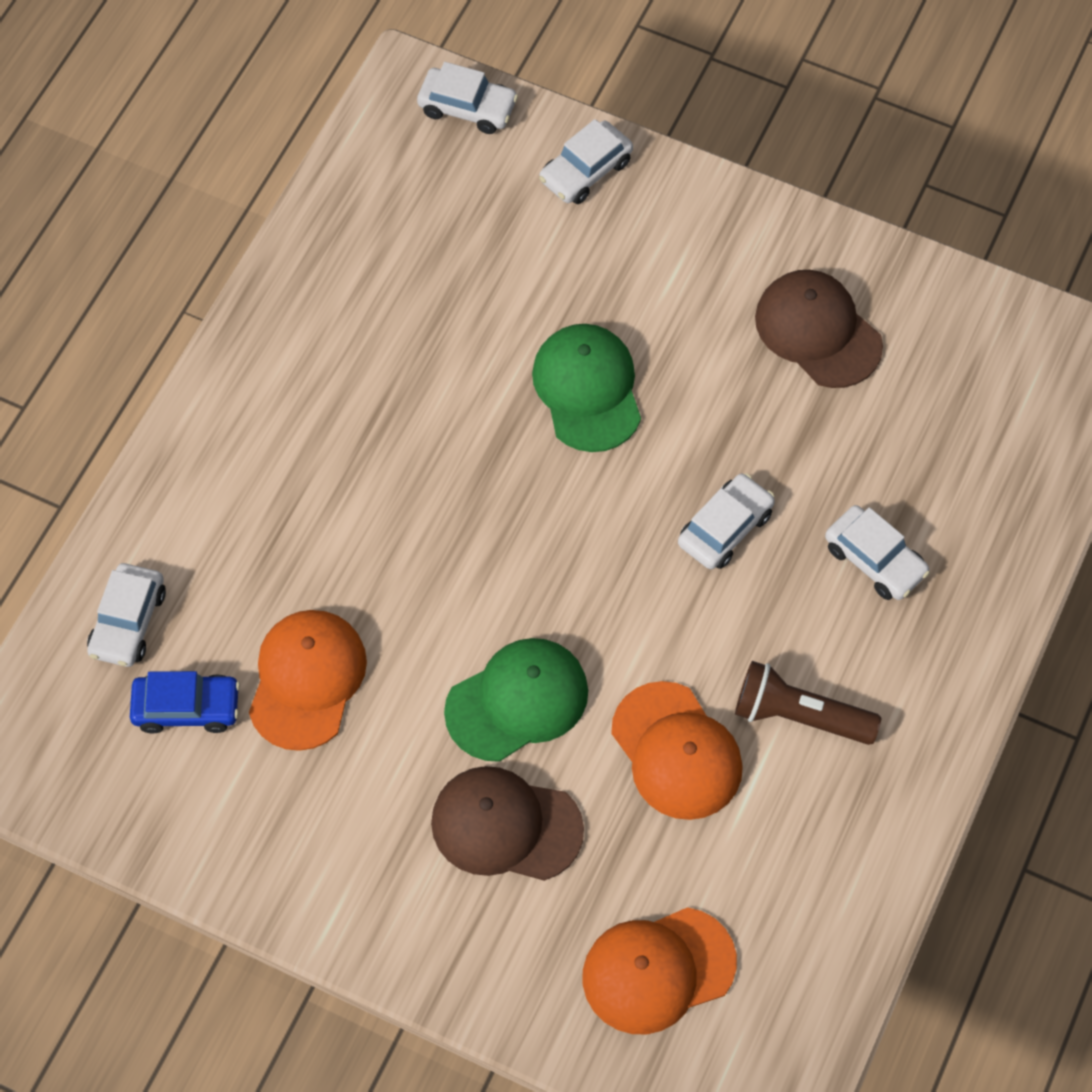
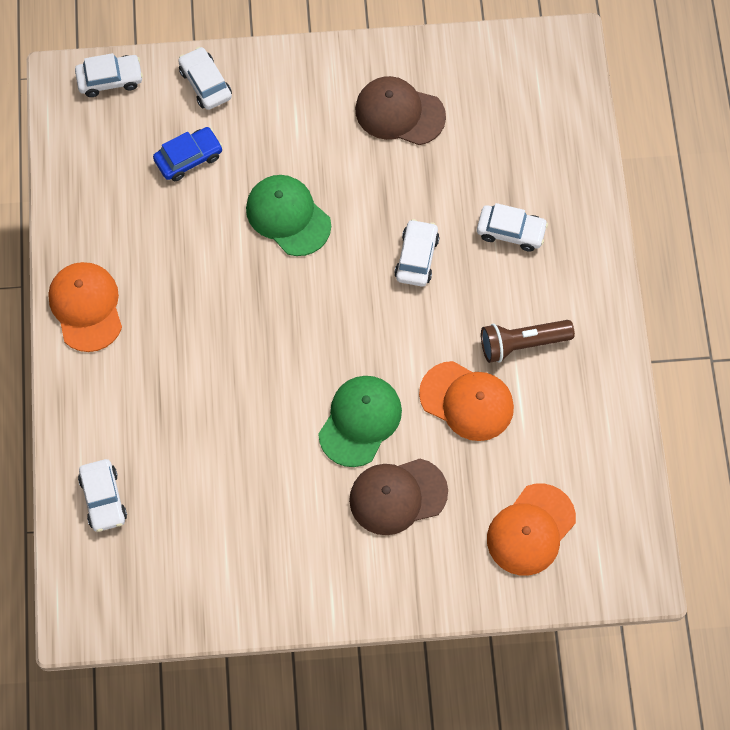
camera: 30 degrees left, 5 degrees up
blue car [130,671,240,734] -> blue car moved to [153,127,223,181]
orange cap [249,610,367,751] -> orange cap moved to [48,262,122,352]
white car [539,119,633,204] -> white car turned 135 degrees clockwise [178,47,232,110]

